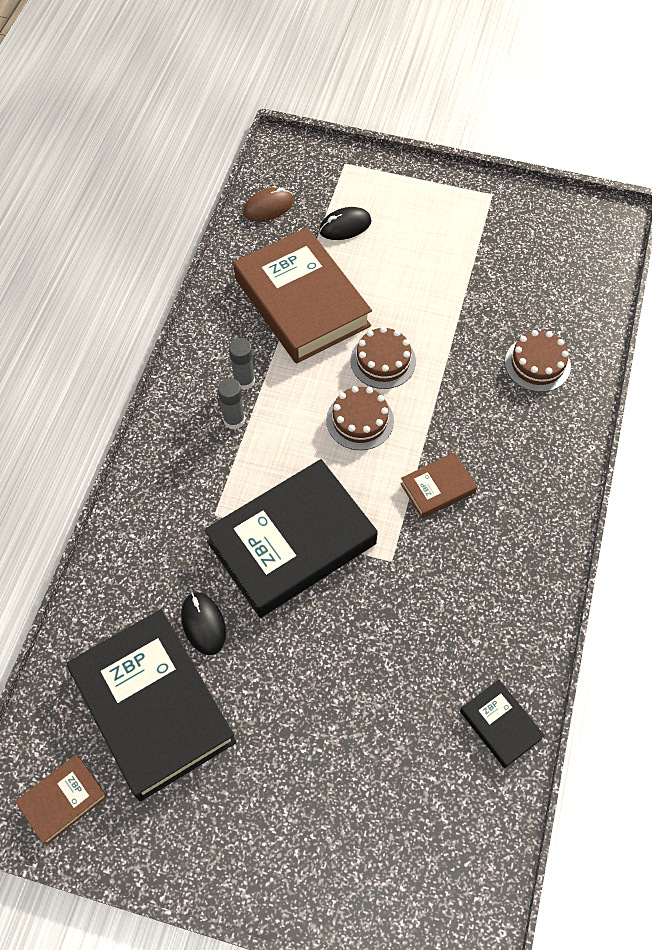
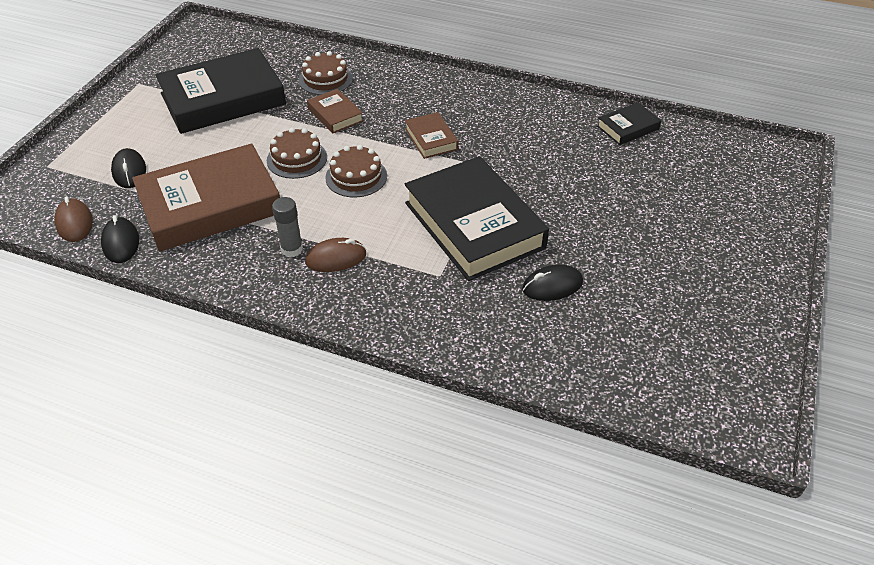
camera: 85 degrees left, 15 degrees down
brown book [15,754,107,845] -> brown book moved to [307,89,363,133]
black book [66,609,237,801] -> black book moved to [155,48,286,134]
grey glue stick [218,378,245,429] -> brown mouse [305,238,367,272]
none -> black mouse [101,215,139,263]

